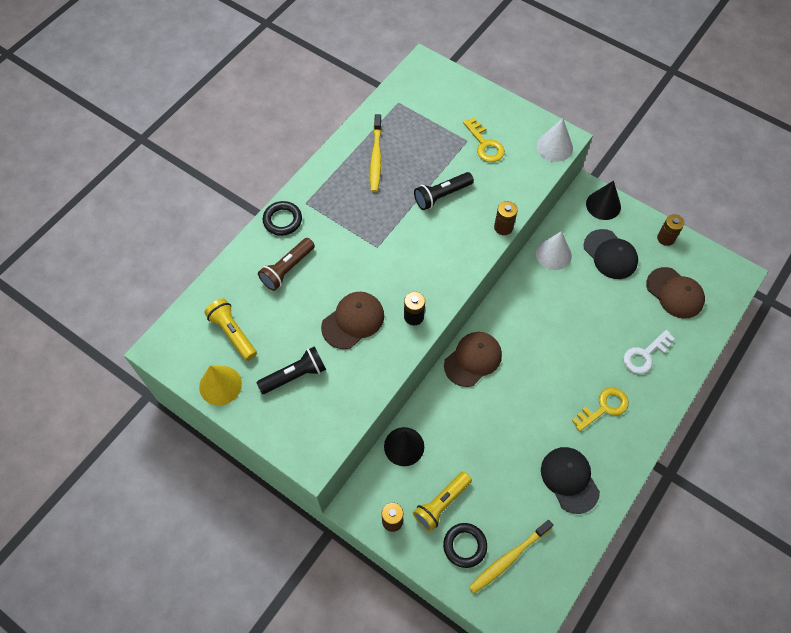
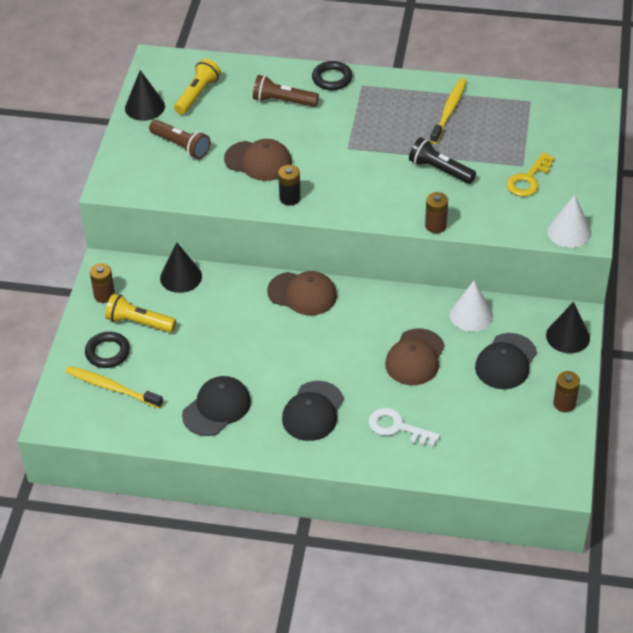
camera: 65 degrees right, 15 degrees down
yellow cone [199,366,242,405] -> black cone [125,70,165,121]
black flashlight [256,346,326,394] -> brown flashlight [149,120,211,159]
yellow toothbrush [370,114,382,192] -> yellow toothbrush turned 135 degrees clockwise [430,78,467,144]
yellow key [572,387,629,432] -> black cap [282,381,344,441]
brown cap [646,267,705,319] -> brown cap moved to [385,328,445,385]

